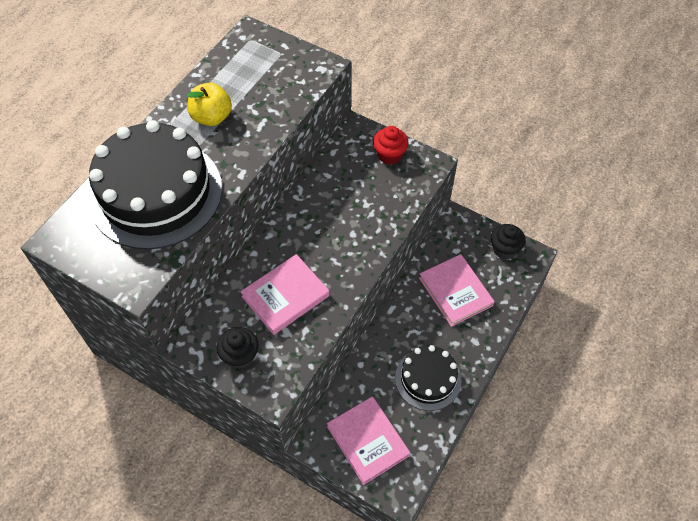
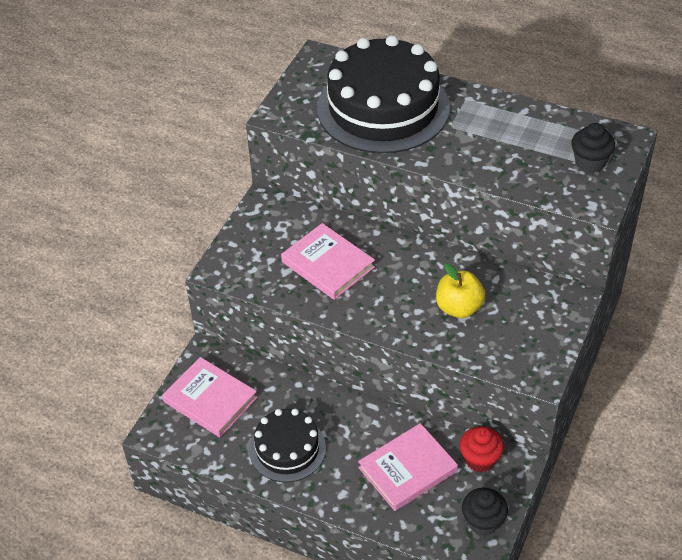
camera: 85 degrees right, 10 degrees down
yellow apple [187,83,232,126] -> yellow apple moved to [436,263,486,318]
black cupcake [217,327,259,369] -> black cupcake moved to [571,123,615,173]
pink book [327,396,410,485] -> pink book turned 75 degrees clockwise [162,357,258,437]
red cupcake [373,126,409,165] -> red cupcake moved to [460,426,504,472]

